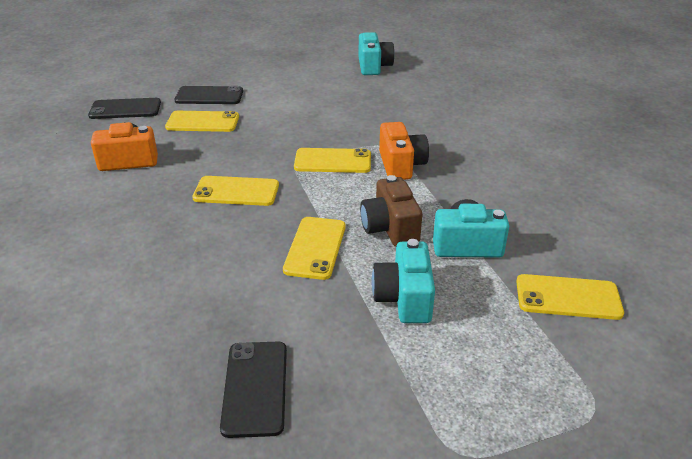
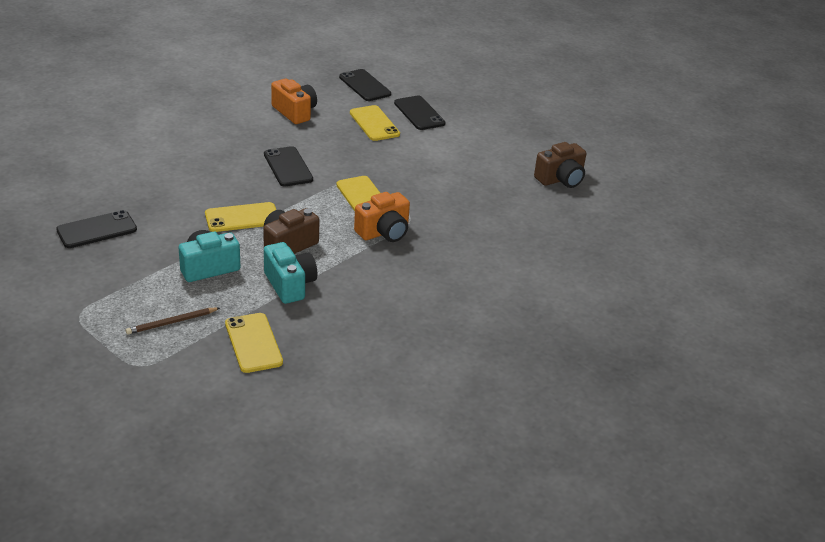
camera: 60 degrees right, 0 degrees up
yellow phone [192,176,279,206] -> black phone [264,146,313,187]
turquoise camera [358,32,395,75] -> brown camera [534,142,586,188]
none -> brown pencil [126,308,220,335]

